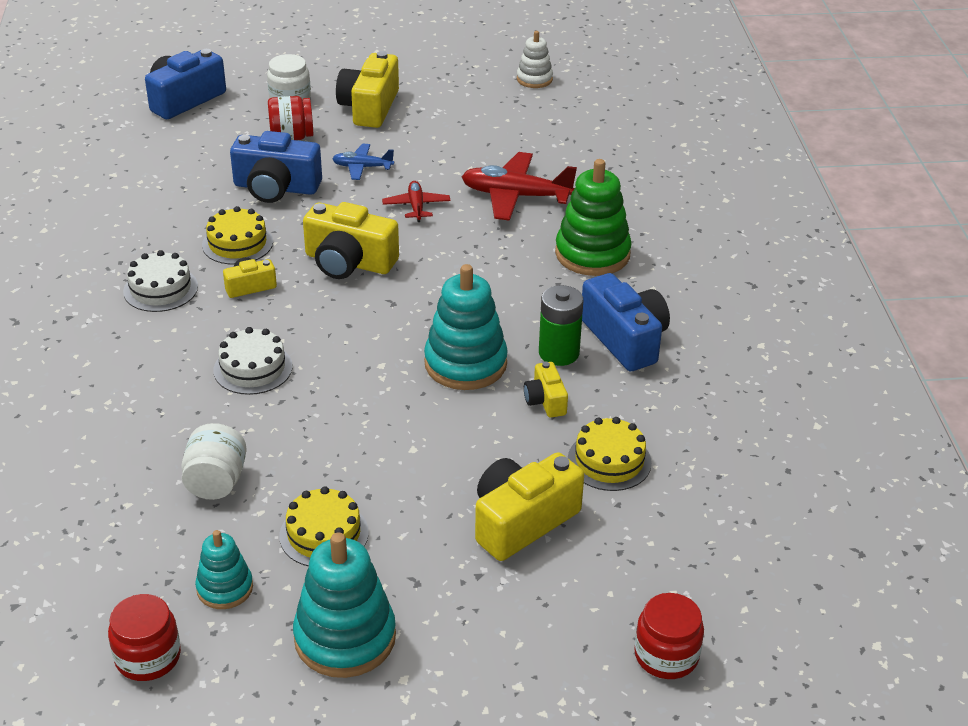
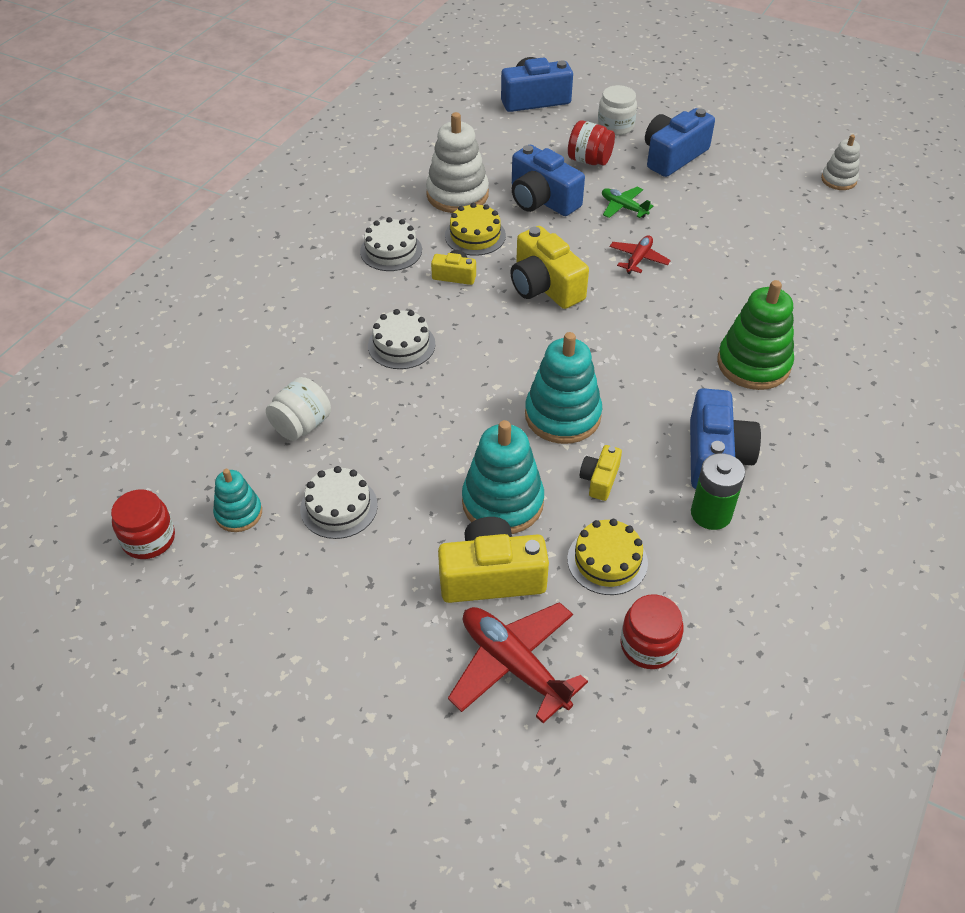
camera: 35 degrees right, 10 degrees up
yellow cake [279,487,369,566] -> white cake [300,466,378,539]
turquoise stacking toy [293,533,396,678] -> turquoise stacking toy moved to [462,420,544,534]
blue plane [332,144,394,180] -> green plane [602,187,653,218]
yellow camera [336,51,399,128] -> blue camera [645,108,715,177]
red plane [462,152,577,221] -> red plane moved to [448,602,588,723]
green battery [539,285,584,366] -> green battery moved to [691,453,745,530]
red jar [634,593,704,679] -> red jar moved to [621,594,684,669]
none -> white stacking toy [426,112,489,213]

